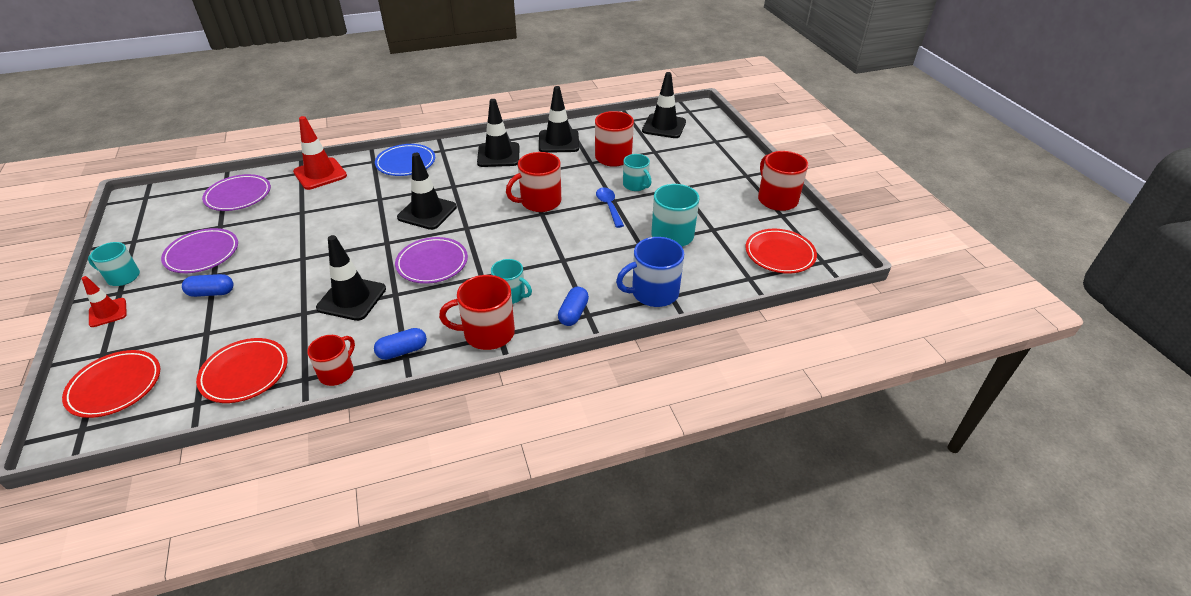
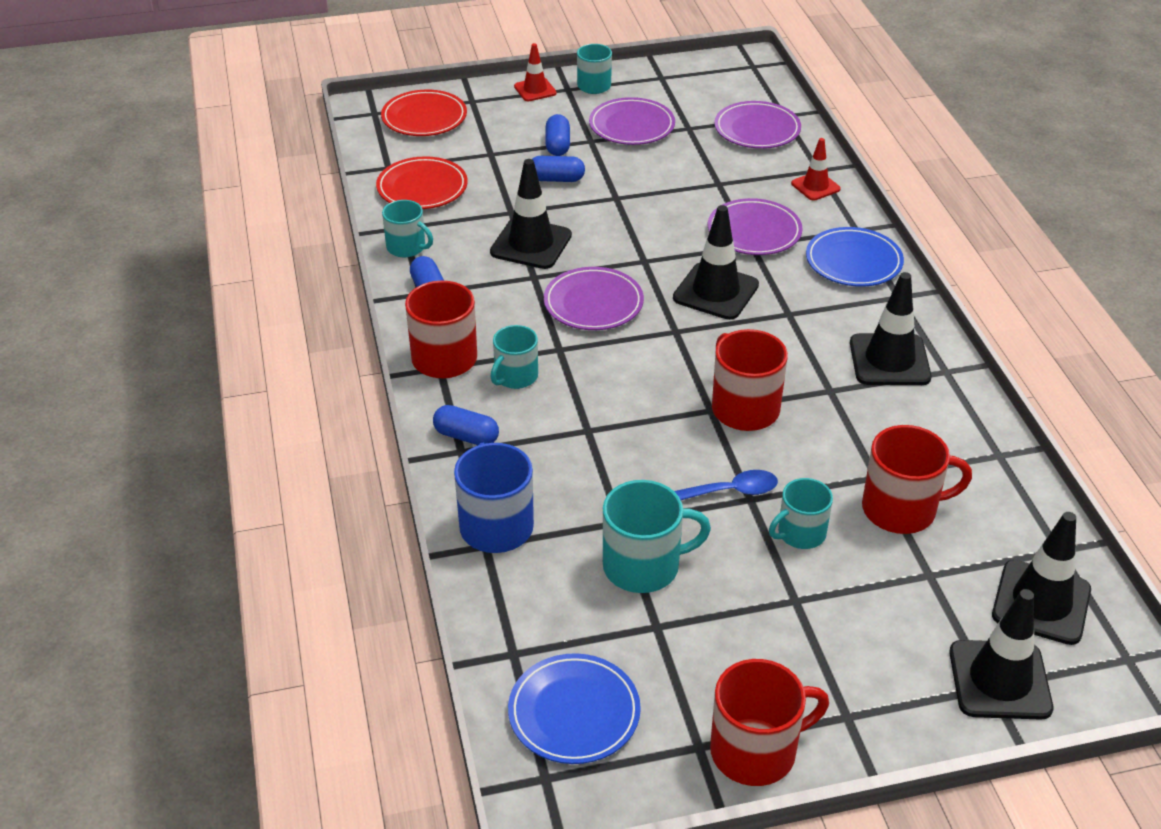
camera: 95 degrees right, 0 degrees up
red traffic cone [293,116,347,190] -> red traffic cone [791,138,841,201], size x0.59
red mug [307,335,355,386] -> turquoise mug [382,200,433,257]
black traffic cone [539,86,579,153] -> black traffic cone moved to [949,589,1053,720]
red plate [746,229,817,274] -> blue plate [508,653,641,764]
none -> blue capsule [532,156,585,182]
none -> purple plate [708,198,803,255]

